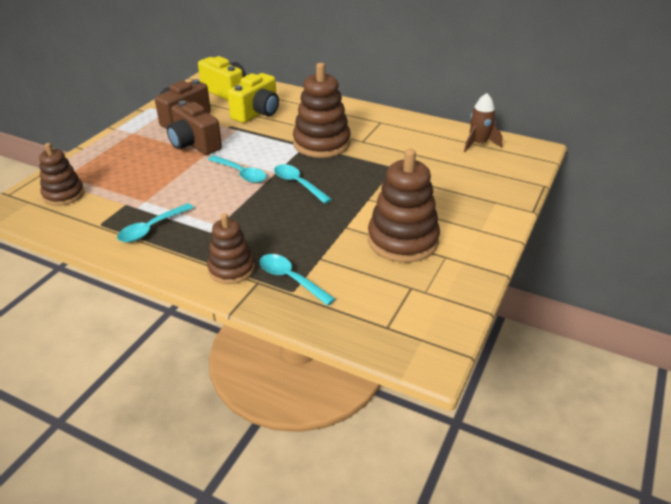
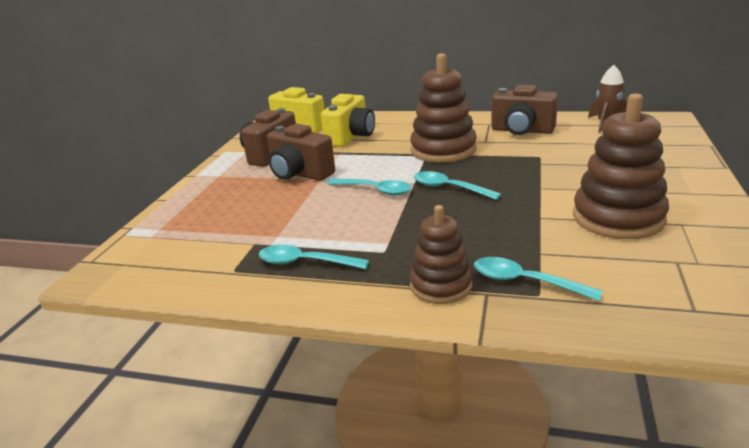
camera: 10 degrees left, 10 degrees down
brown stacking toy [39,143,84,206] -> none
turquoise spoon [117,203,194,242] -> turquoise spoon turned 75 degrees clockwise [258,244,369,269]
none -> brown camera [491,85,558,135]

